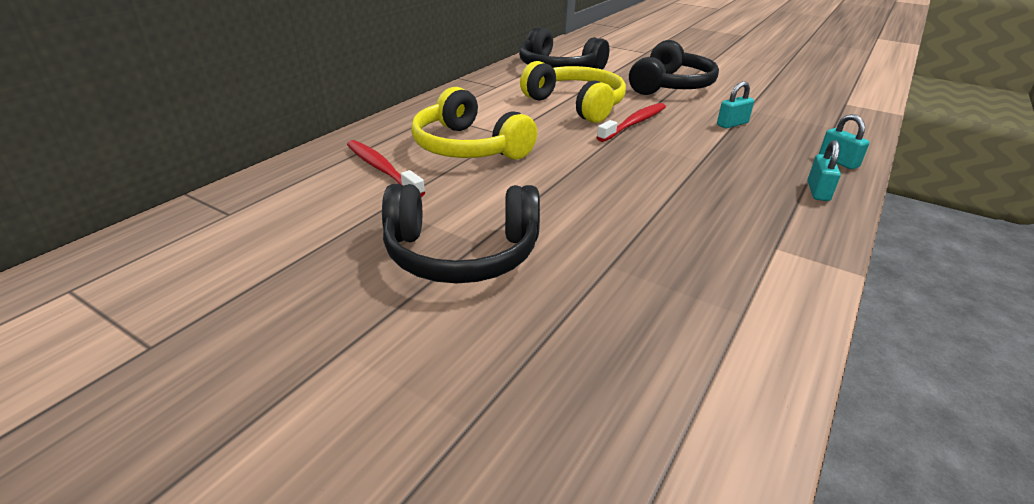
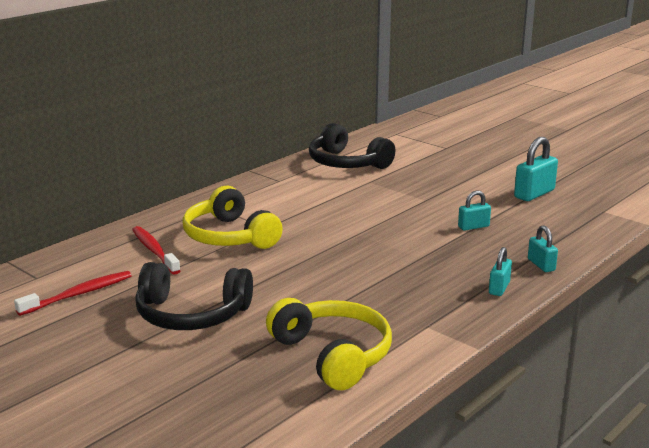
camera: 10 degrees right, 10 degrees down
yellow headphones [520,61,626,123] -> yellow headphones moved to [266,298,392,390]
red toothbrush [596,103,666,142] -> red toothbrush moved to [14,271,132,316]
black headphones [629,40,719,95] -> none
none -> turquoise padlock [514,137,558,201]

